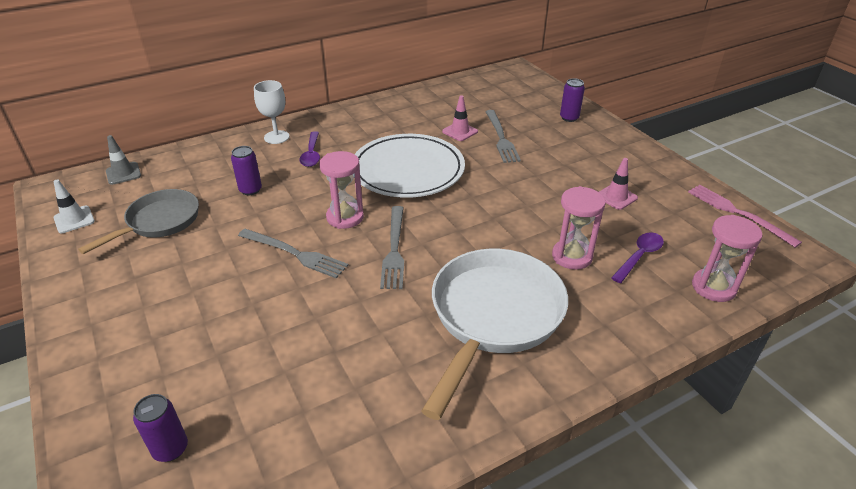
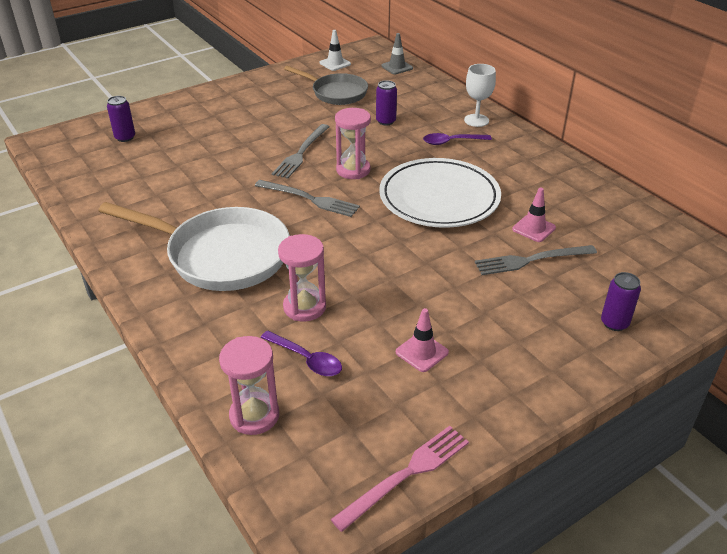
camera: 85 degrees right, 0 degrees up
grey fork [380,206,404,289] -> grey fork turned 150 degrees counterclockwise [255,180,360,217]

